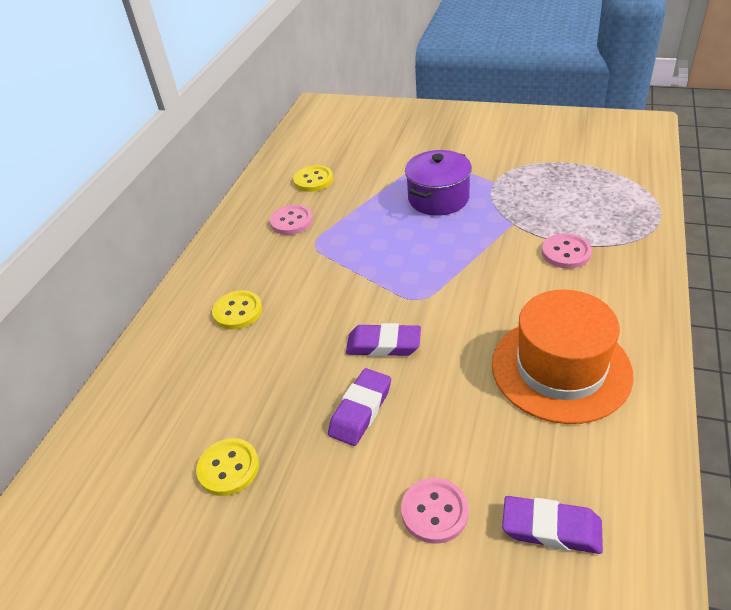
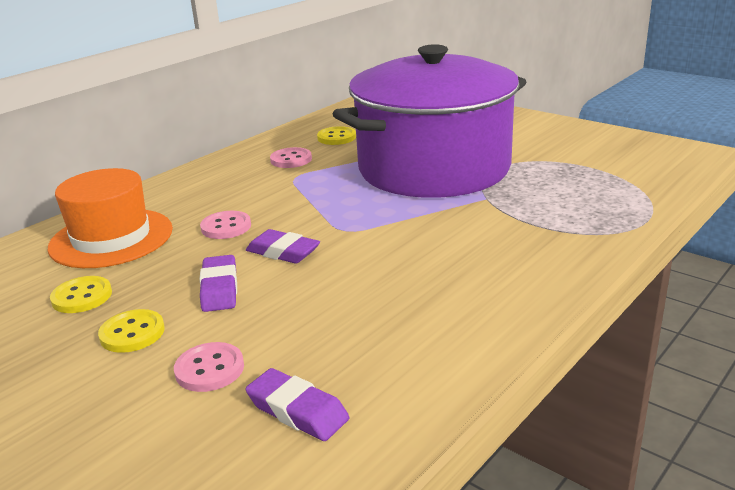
camera: 20 degrees right, 15 degrees down
yellow button [212,290,262,329] -> yellow button moved to [98,309,165,353]
purple eraser [328,368,391,446] -> purple eraser turned 60 degrees counterclockwise [200,255,237,312]
purple pot [405,150,472,216] -> purple pot [333,44,526,198], size x2.41
orange hat [492,290,634,424] -> orange hat moved to [48,168,173,268]
pink button [542,233,592,269] -> pink button moved to [200,211,251,239]

